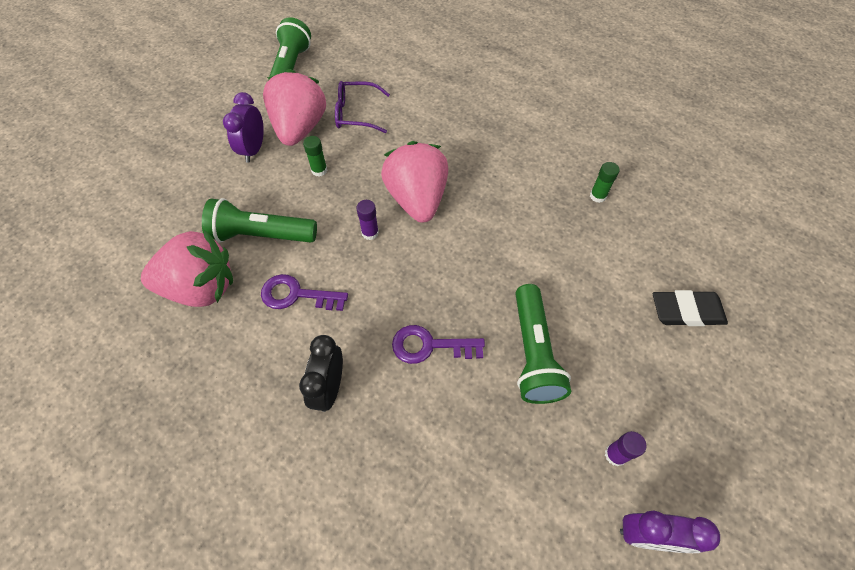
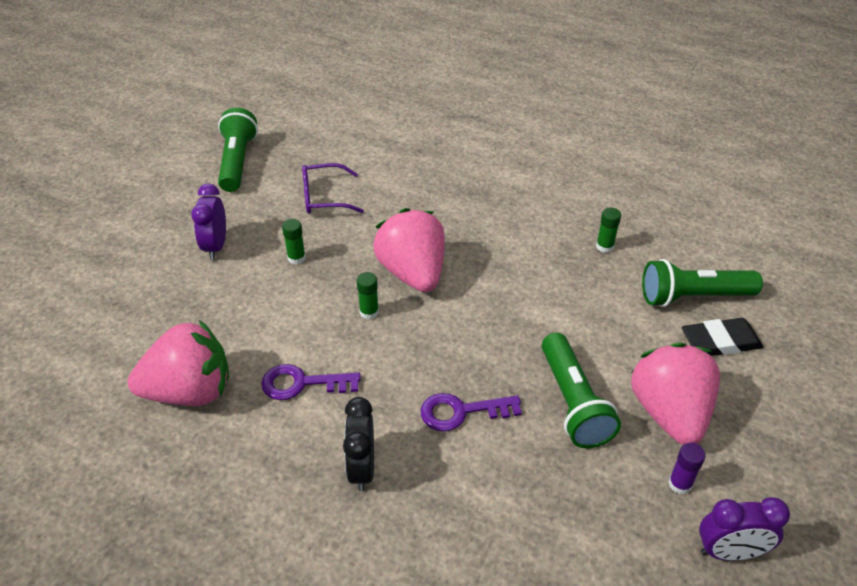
camera: 10 degrees left, 15 degrees down
green flashlight [202,198,317,243] -> green flashlight moved to [642,259,763,307]
pink strawberry [263,69,326,146] -> pink strawberry moved to [631,343,720,445]
purple glue stick [356,200,379,240] -> green glue stick [357,272,379,319]

